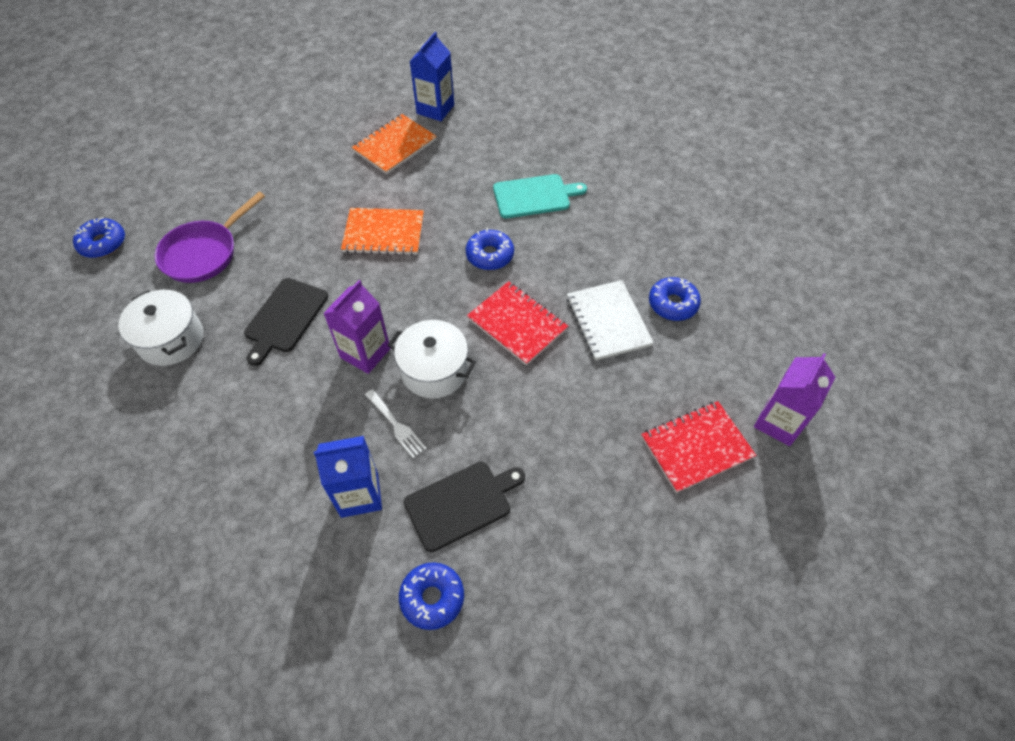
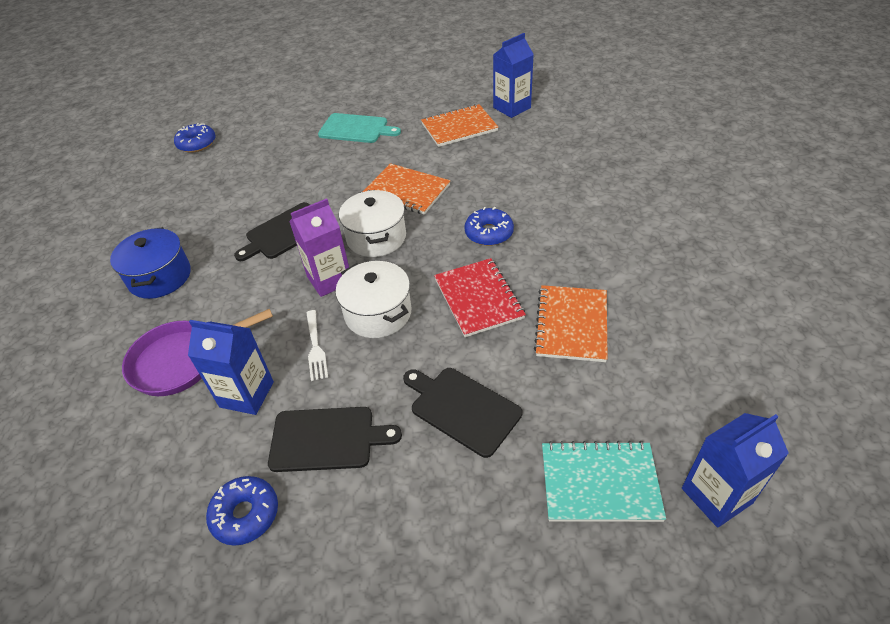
camera: 30 degrees right, 10 degrees down
white pot [118,290,203,366] -> white pot moved to [339,190,406,257]
purple pan [155,192,265,283] -> purple pan moved to [122,309,273,396]
turquoise cutting board [493,174,587,218] -> turquoise cutting board moved to [318,113,401,143]
white notebook [567,280,654,360] -> orange notebook [534,285,608,362]
red notebook [641,401,756,493] -> turquoise notebook [542,441,666,522]
blue donut [649,277,701,321] -> none
purple carton [754,353,836,446] -> blue carton [682,413,789,528]
none -> blue pot [110,227,191,299]
none -> black cutting board [403,368,522,458]

